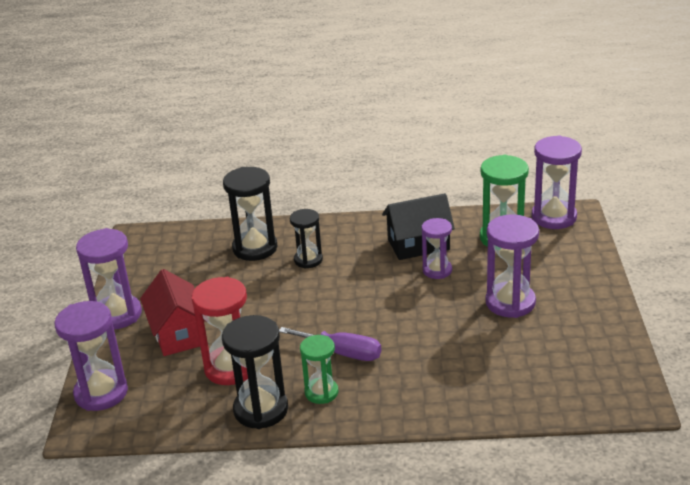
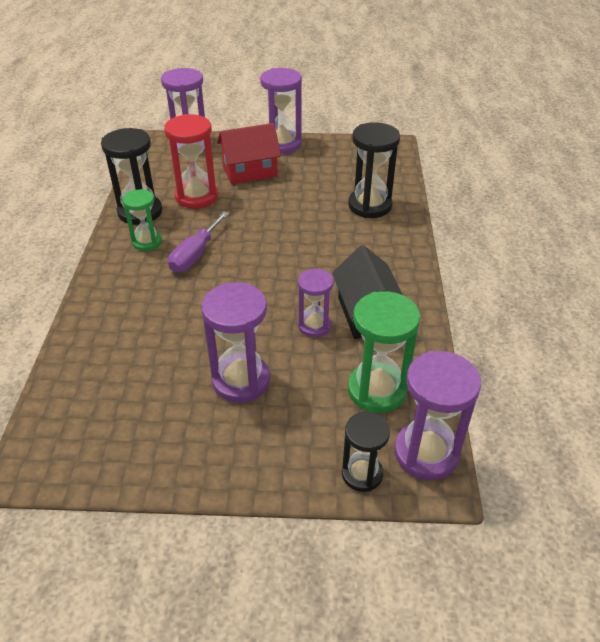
camera: 90 degrees right, 10 degrees up
black hourglass [290,209,323,269] -> black hourglass moved to [342,412,390,492]

